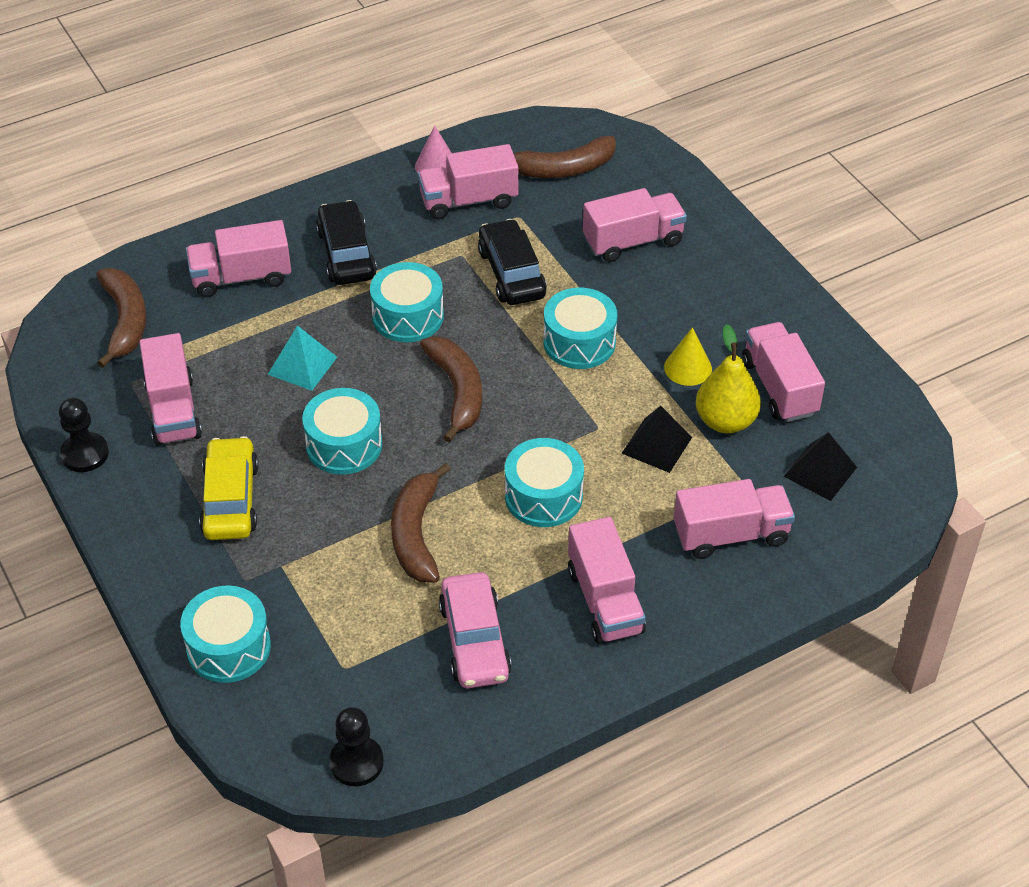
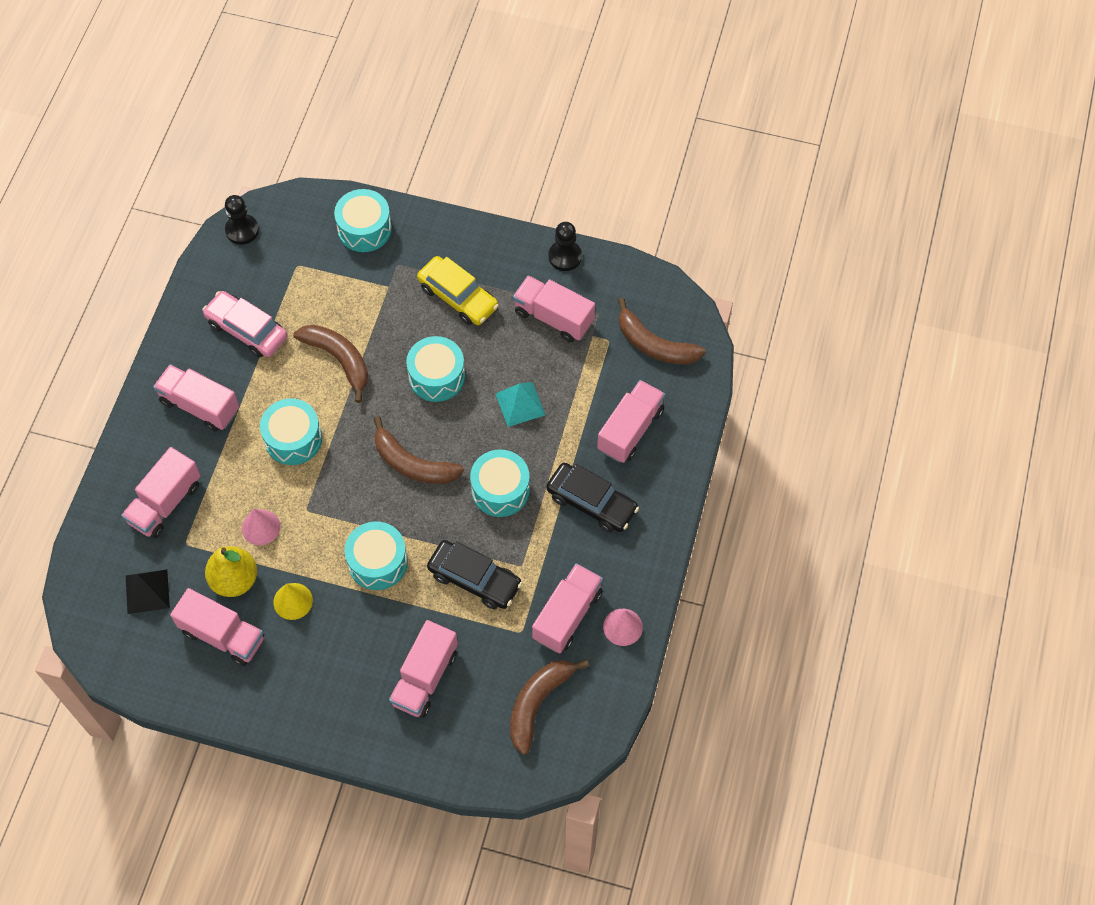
camera: 135 degrees right, 15 degrees up
black pyramid [622,406,692,473] -> pink cone [242,509,280,545]

